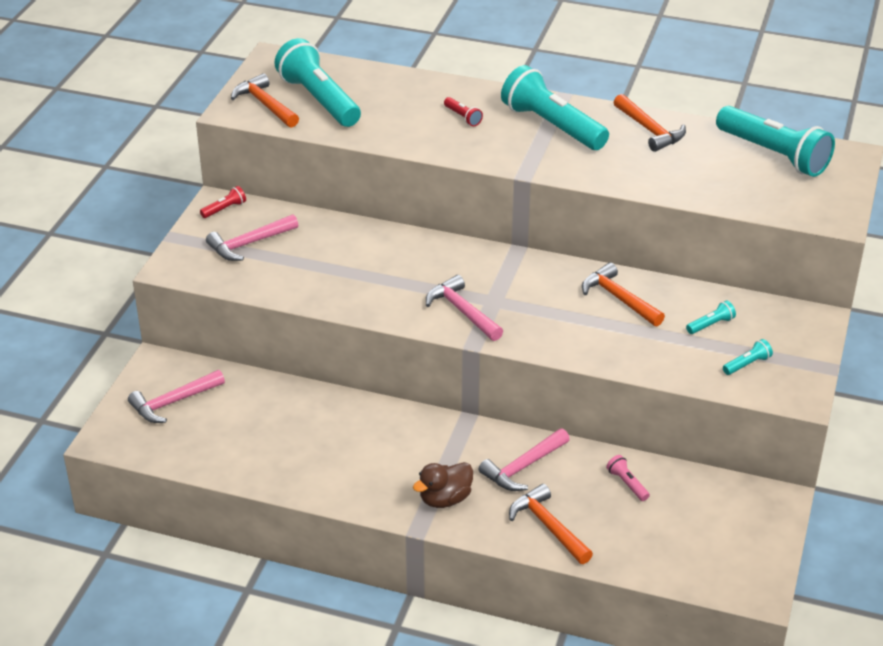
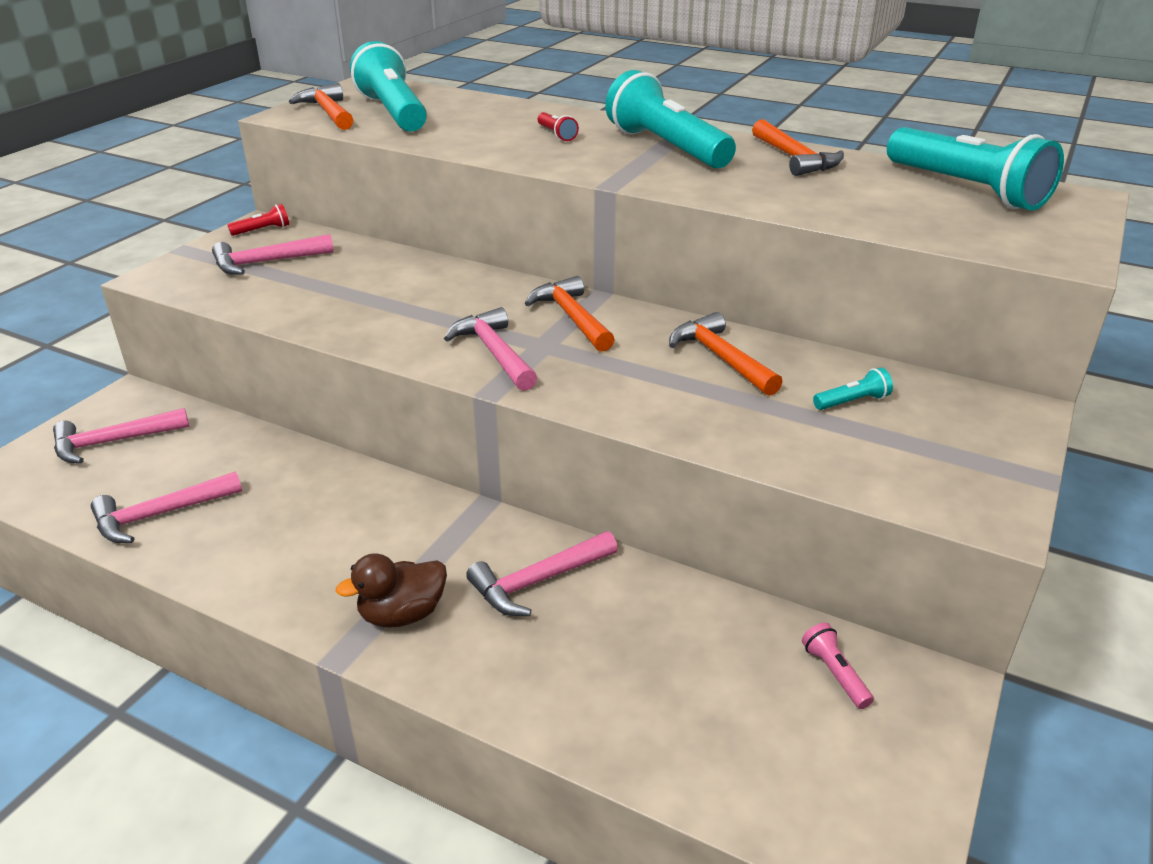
camera: 10 degrees right, 5 degrees down
orange hammer [509,484,593,564] -> orange hammer moved to [525,276,615,352]
pink flashlight [606,455,650,501] -> pink flashlight moved to [802,623,874,709]
turquoise flashlight [723,339,773,375] -> none
none -> pink hammer [91,471,242,543]

